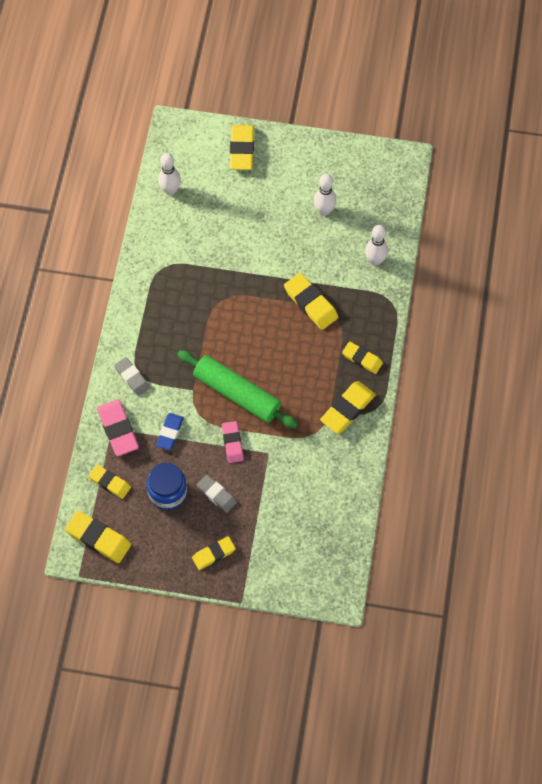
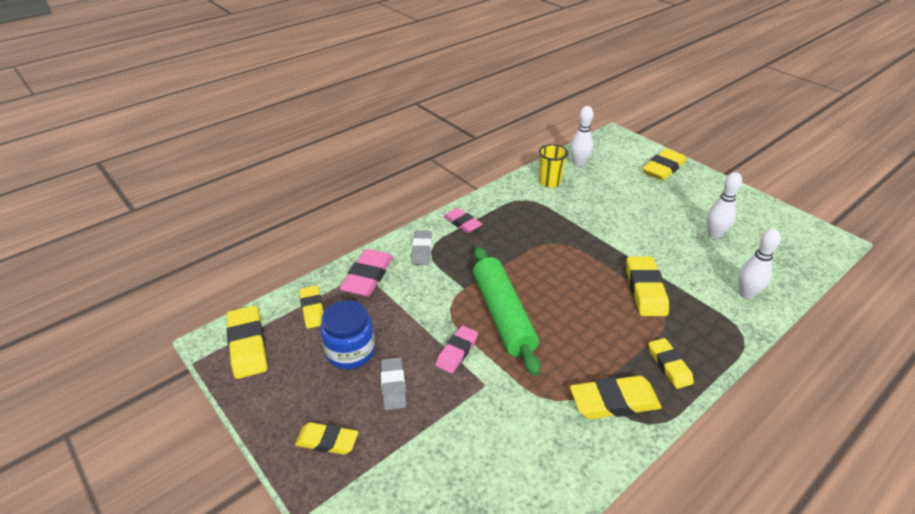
camera: 40 degrees right, 25 degrees down
blue eraser [156,413,184,450] -> none
none -> pink eraser [443,208,482,233]
none -> yellow cup [539,144,568,188]

